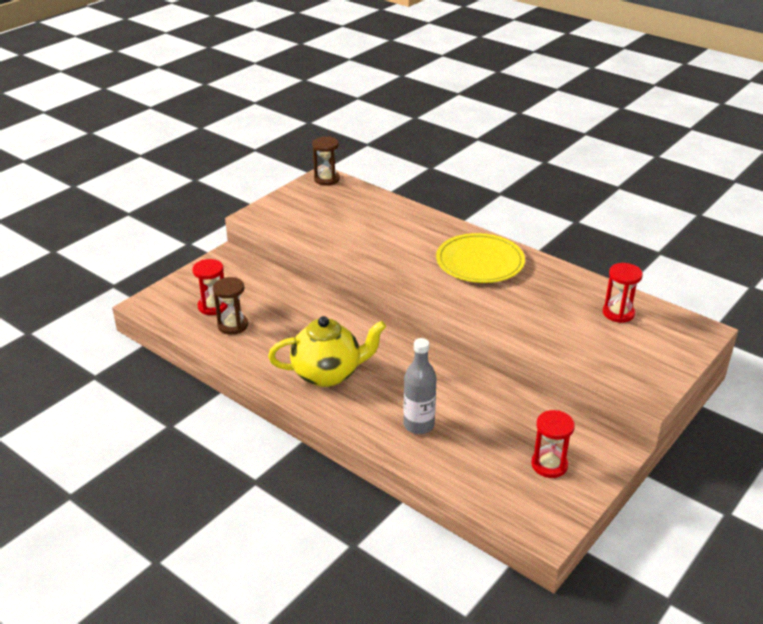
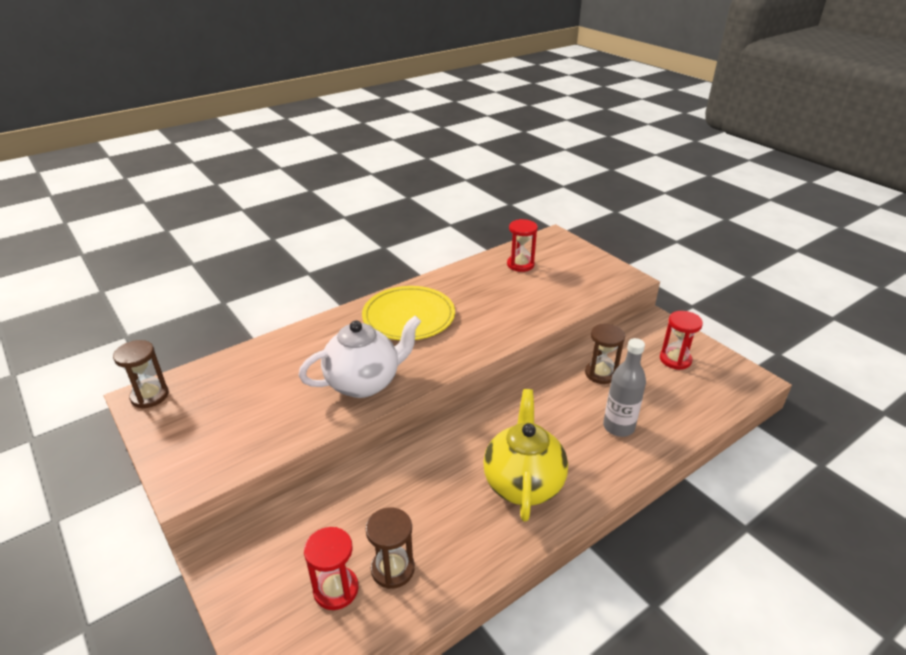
camera: 75 degrees left, 0 degrees up
none -> white teapot [299,316,421,398]
none -> brown hourglass [585,323,625,384]

